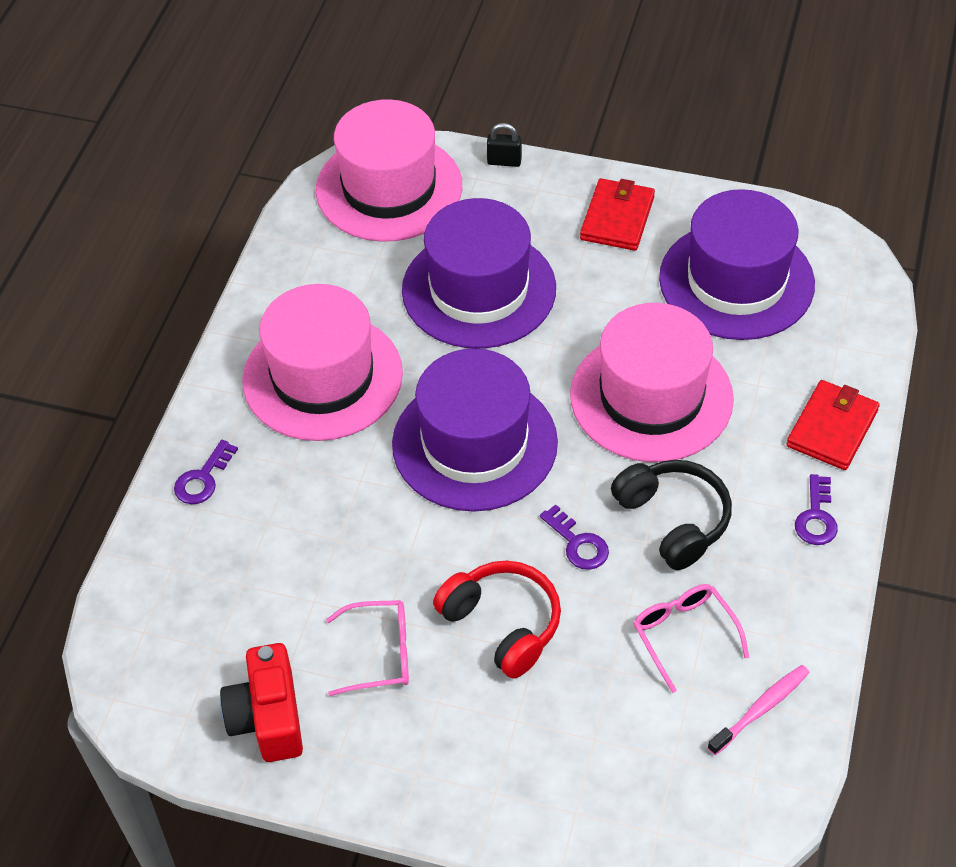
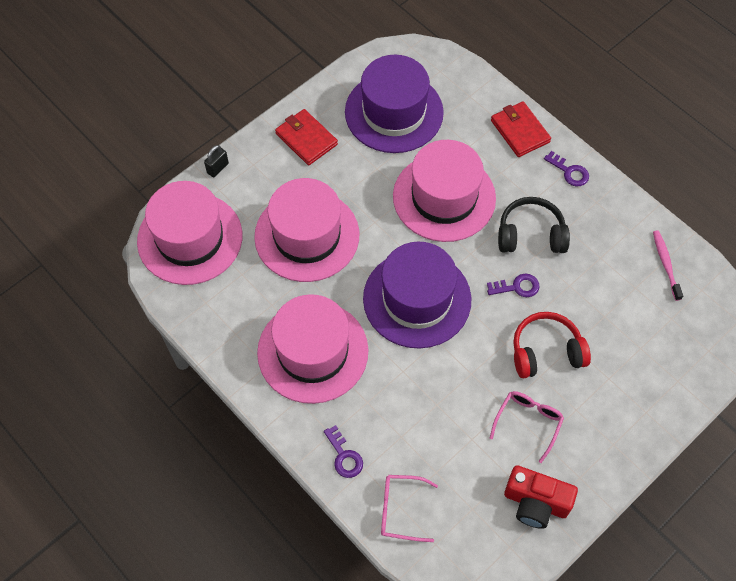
camera: 60 degrees left, 10 degrees up
purple hat [402,198,556,349] -> pink hat [254,178,359,282]
pink glasses [633,584,749,693] -> pink glasses moved to [381,475,438,542]

